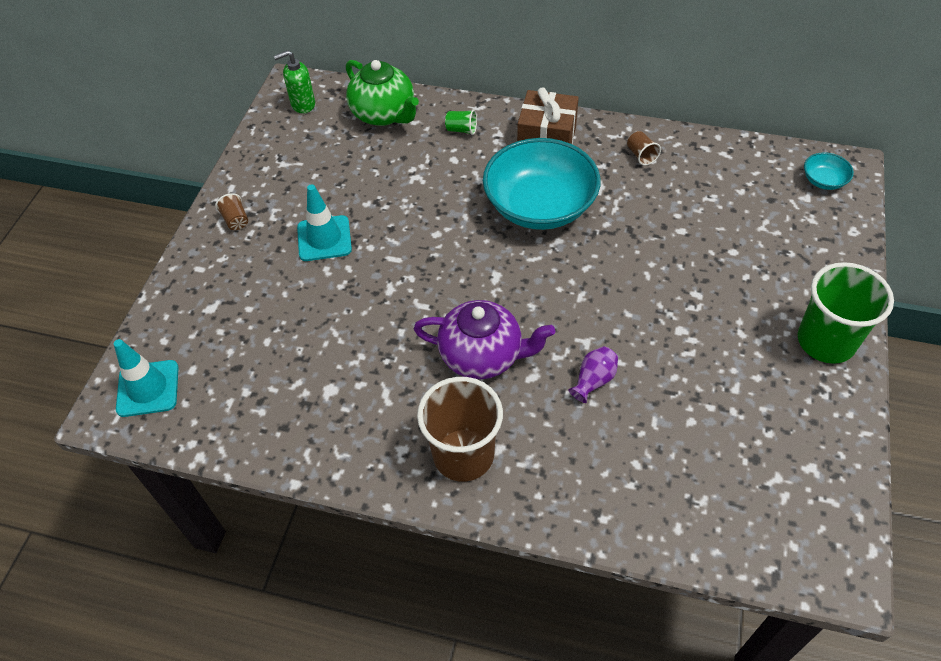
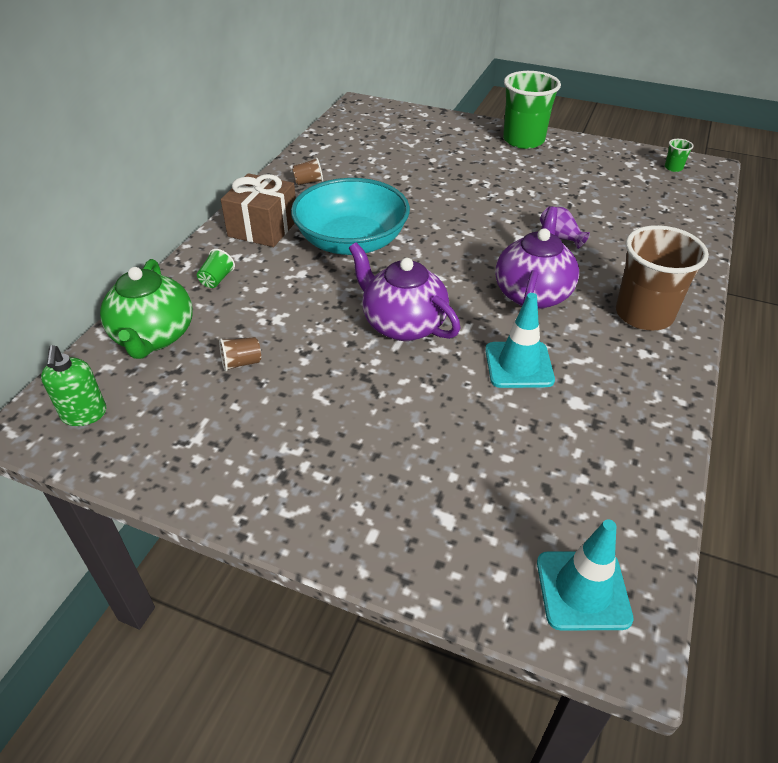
camera: 85 degrees left, 10 degrees down
brown cup [215,193,248,230] -> brown cup moved to [219,337,261,371]
turquoise traffic cone [297,184,352,261] -> turquoise traffic cone moved to [485,293,555,388]
green teapot [346,60,419,126] -> green teapot turned 120 degrees clockwise [100,259,193,359]
turquoise bowl [804,152,854,190] -> none
none -> purple teapot [349,242,461,341]
none -> green cup [665,139,694,172]

